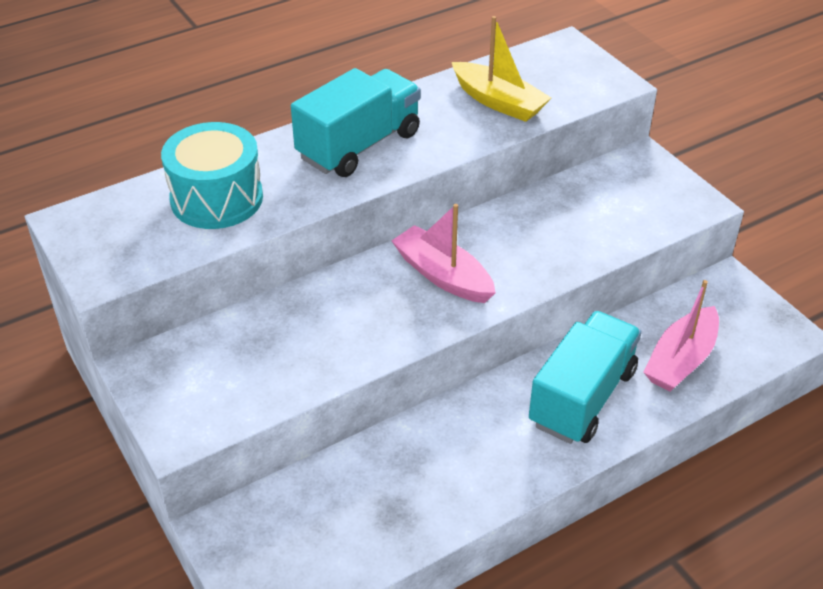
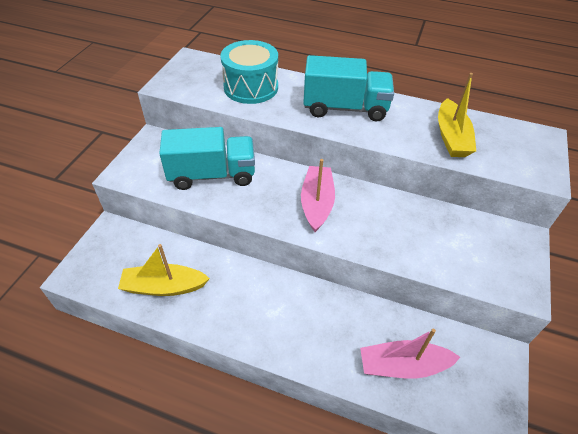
camera: 50 degrees right, 5 degrees up
turquoise truck [529,311,642,444] -> turquoise truck moved to [159,127,255,190]
none -> yellow boat [118,244,210,296]

